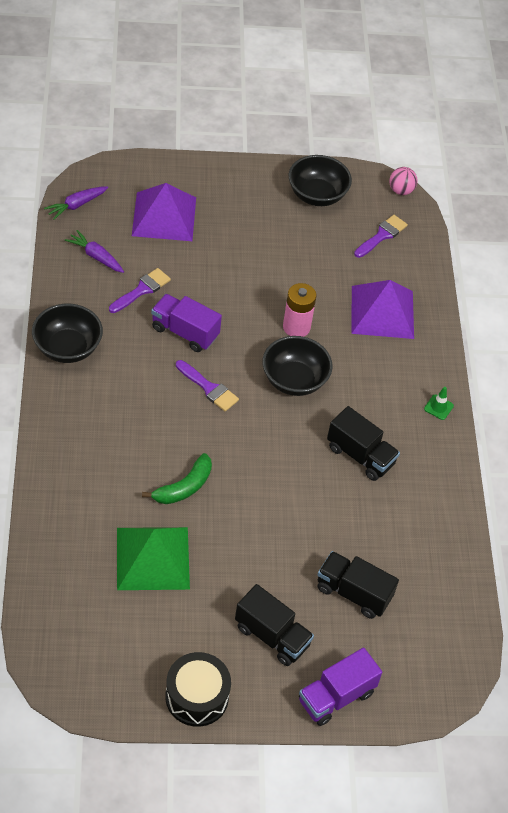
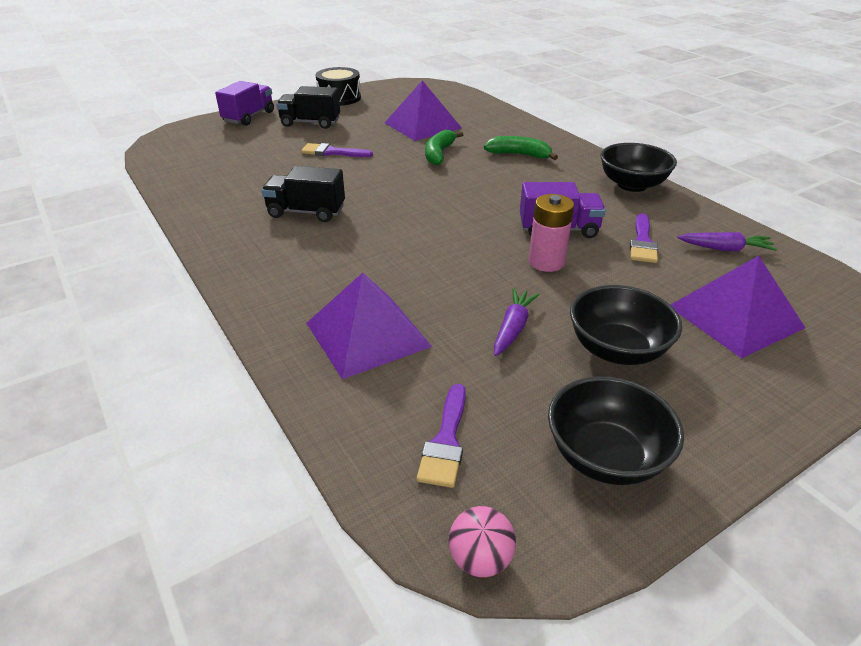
camera: 155 degrees right, 15 degrees down
purple carrot [44,186,108,220] -> purple carrot moved to [494,288,540,356]
green pyramid [117,527,190,590] -> purple pyramid [385,80,462,141]
purple brush [176,360,239,411] -> purple brush moved to [301,143,373,157]
black bowl [262,336,333,396] -> black bowl moved to [570,285,682,365]
pink battery [283,283,316,337] -> pink battery moved to [529,194,574,272]
black truck [317,551,399,619] -> none
green traffic cone [424,387,454,420] -> none
none -> green banana [484,136,558,160]

